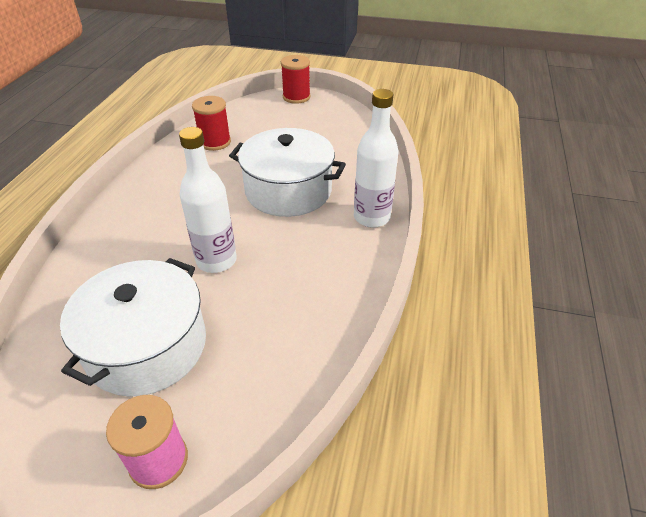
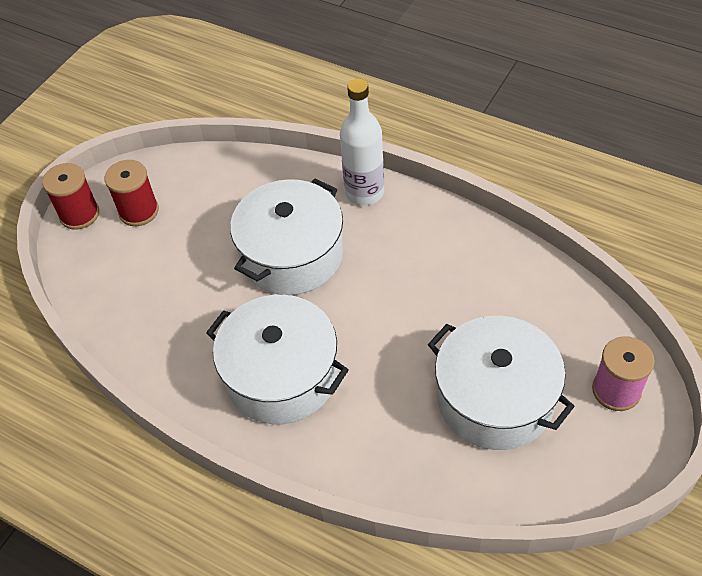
camera: 70 degrees left, 10 degrees up
white bottle [179,127,237,273] -> none
red spool [192,96,231,151] -> red spool moved to [105,160,159,226]
none -> white pot [206,295,348,424]

